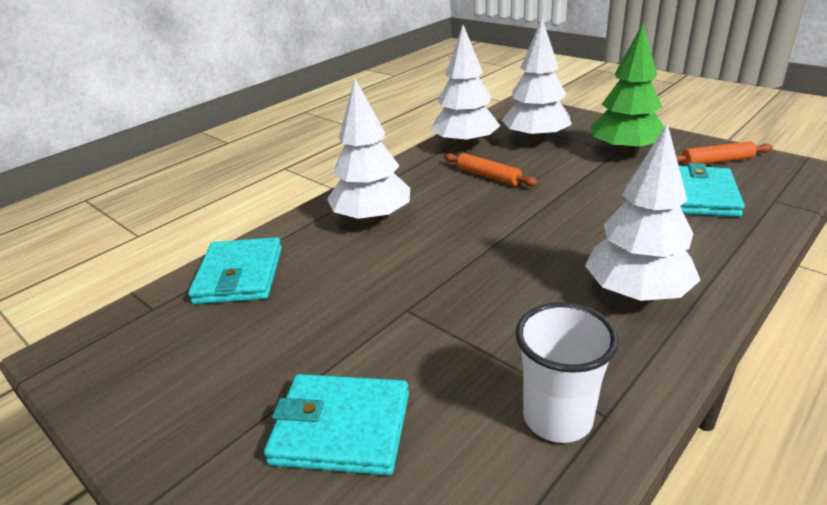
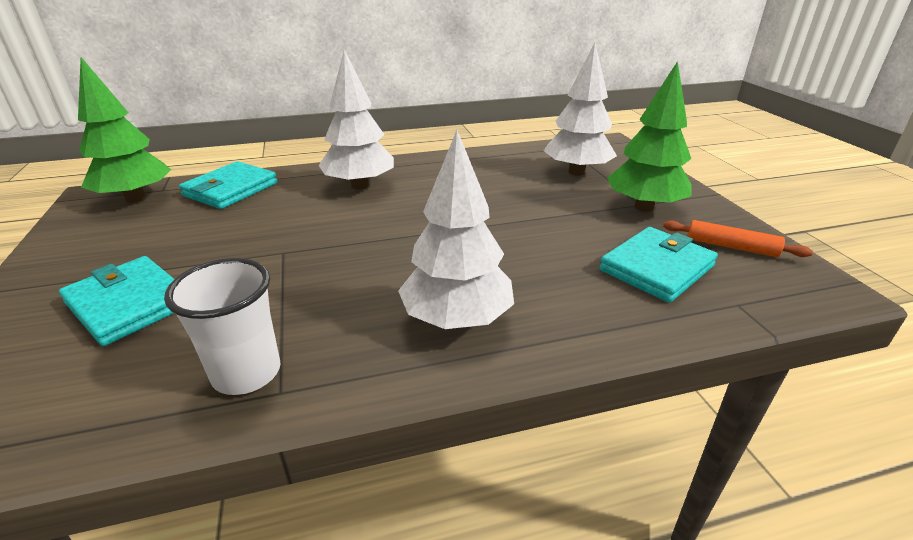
camera: 30 degrees right, 0 degrees up
white tree [431,25,500,149] -> none
orange rolling pin [444,153,538,186] -> none
none -> green tree [78,57,171,203]

